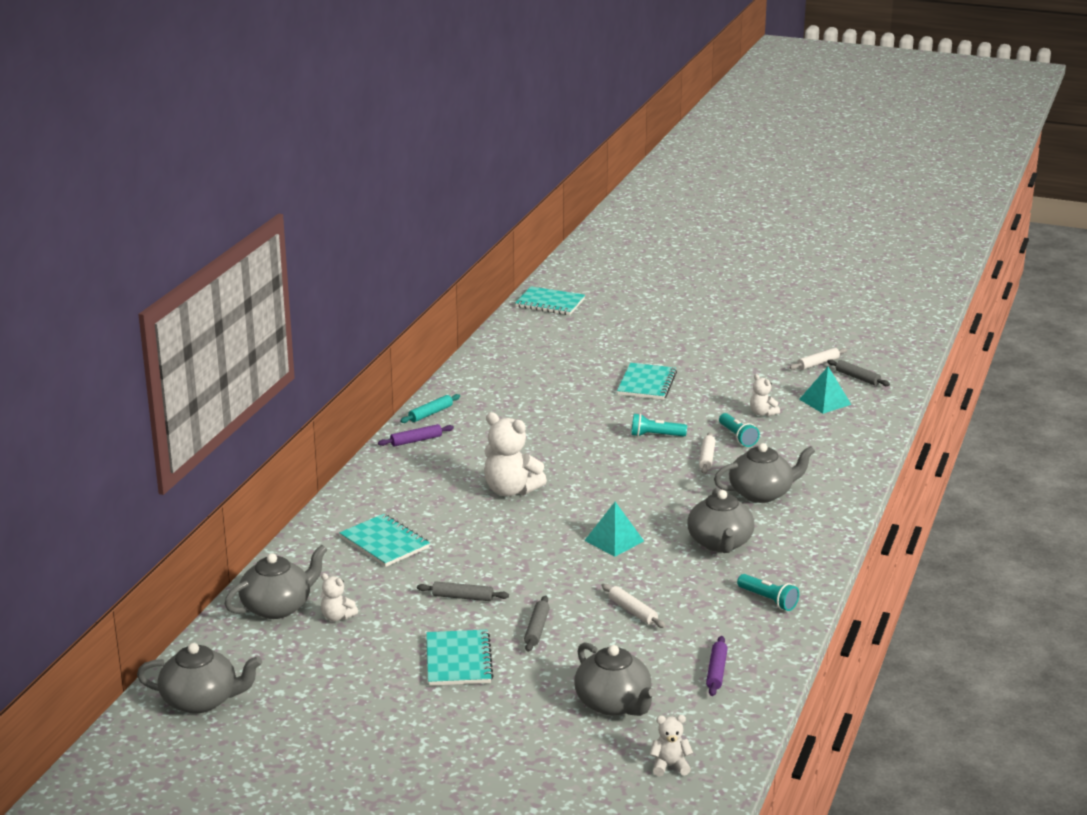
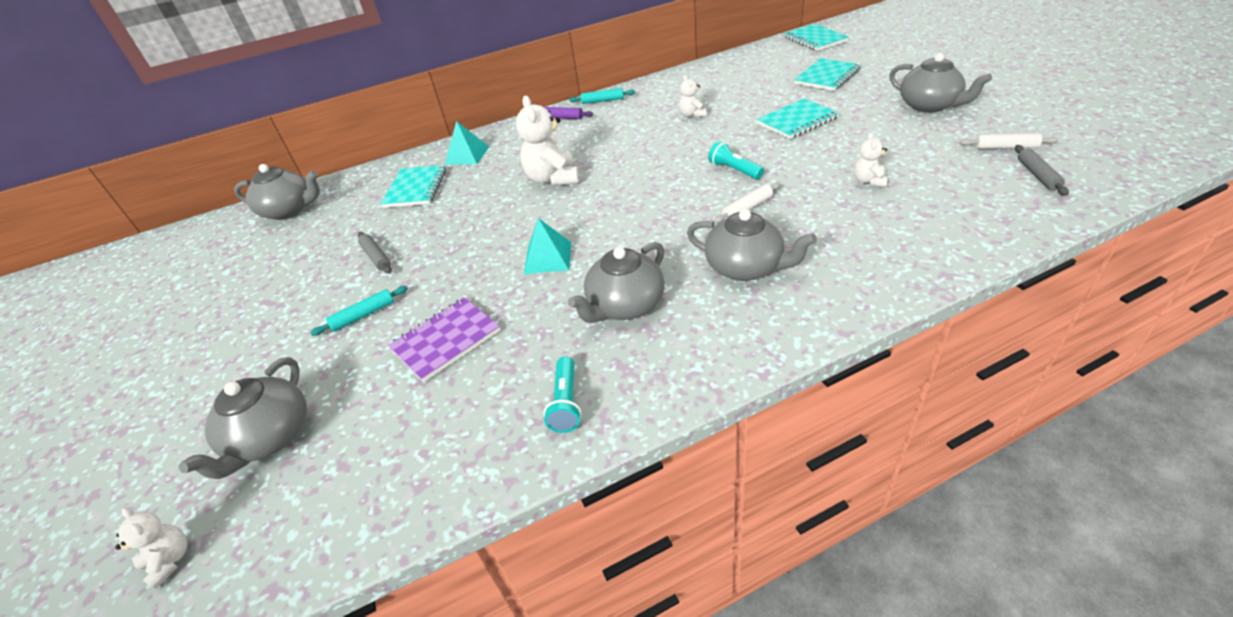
camera: 50 degrees right, 15 degrees up
grey teapot [137,643,262,714] -> grey teapot moved to [889,53,992,113]
white teddy bear [321,573,358,621] -> white teddy bear moved to [679,75,706,118]
turquoise notebook [426,630,494,686] -> turquoise notebook moved to [794,58,861,91]
grey rolling pin [524,595,550,652] -> turquoise rolling pin [310,286,408,336]
white rolling pin [601,583,666,628] -> purple notebook [388,298,500,382]
purple rolling pin [706,636,728,696] -> none
turquoise flashlight [719,413,760,447] -> none
turquoise pyramid [799,367,852,414] -> turquoise pyramid moved to [445,121,489,165]

